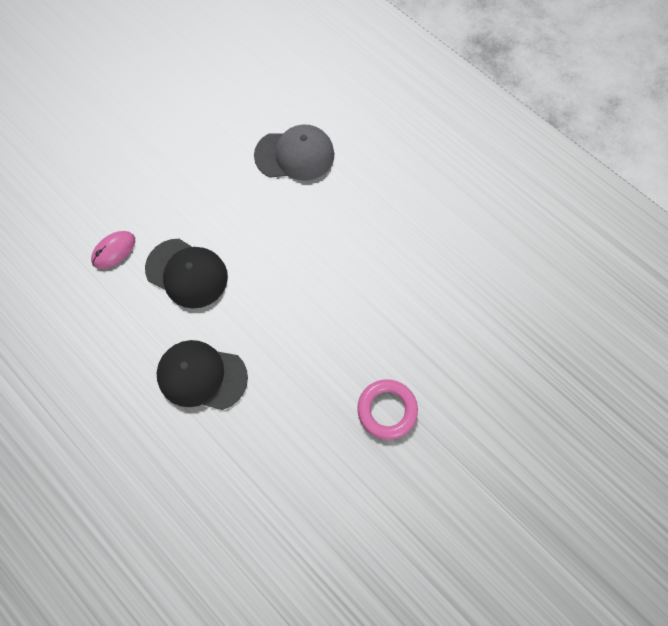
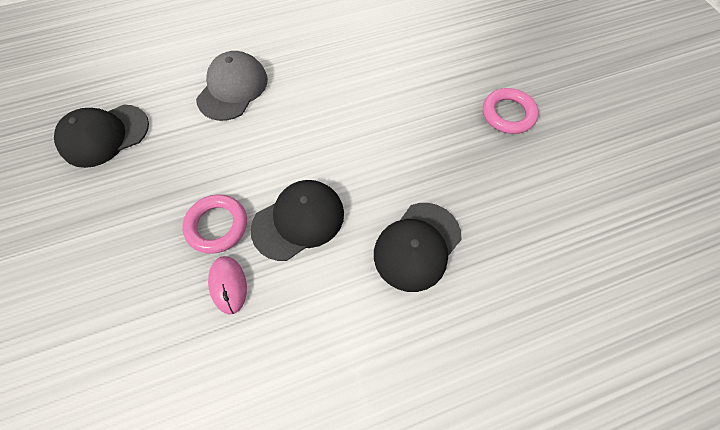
camera: 65 degrees left, 5 degrees down
none -> black cap [54,105,149,168]
none -> pink ring [182,194,247,254]

